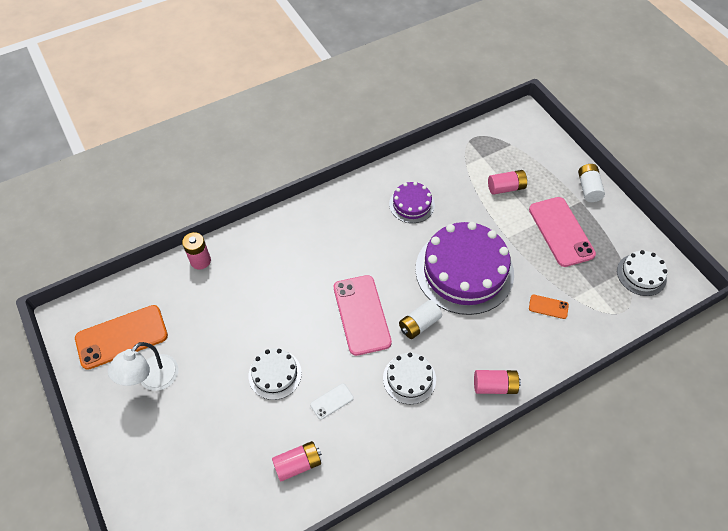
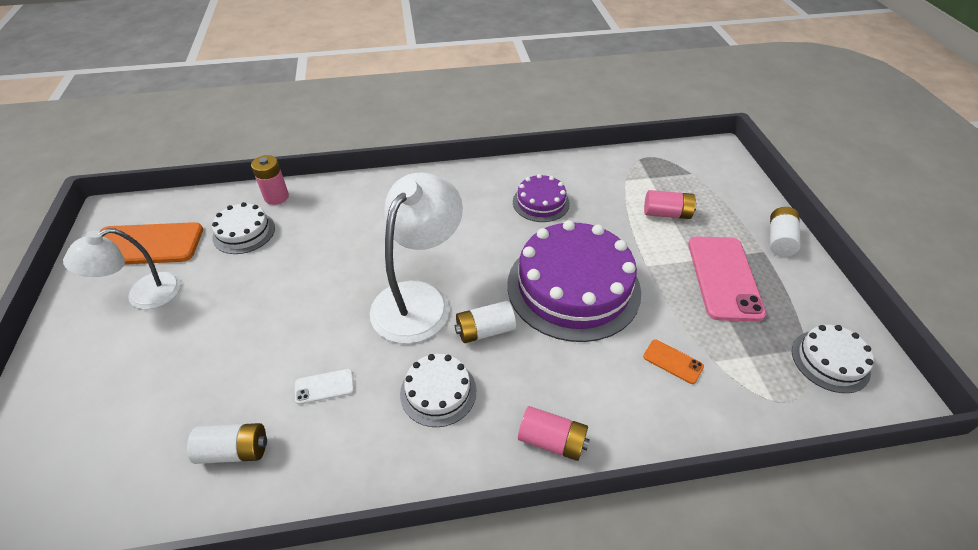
camera: 20 degrees right, 10 degrees down
white cake [249,348,302,400] -> white cake moved to [212,202,275,254]
pink battery [272,441,322,482] -> white battery [187,423,267,464]
pink phone [334,275,392,356] -> white lamp [370,173,463,344]

